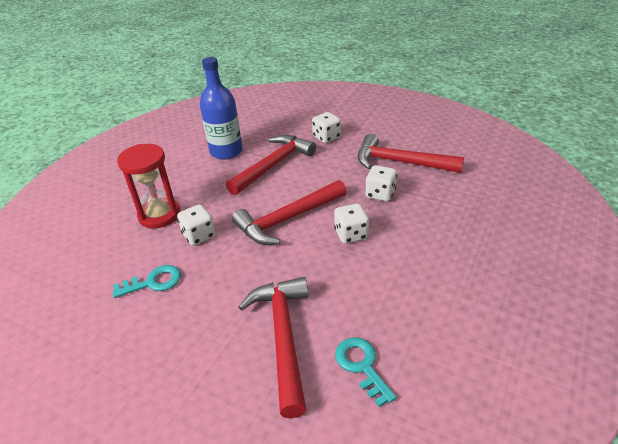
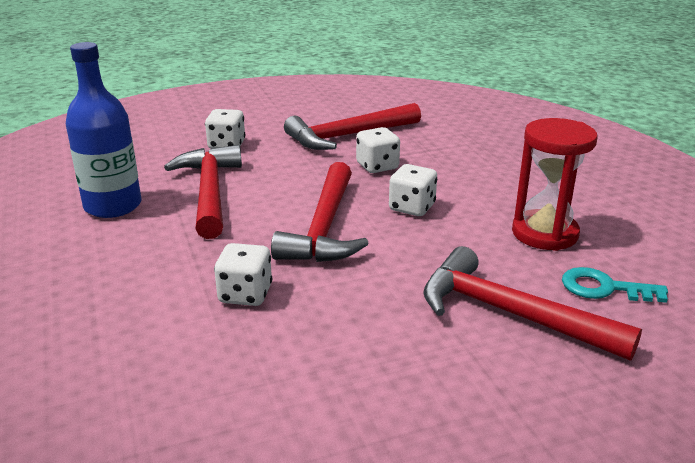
camera: 50 degrees left, 10 degrees down
turquoise key [112,265,181,298] -> none
red hourglass [117,144,180,228] -> red hourglass moved to [512,118,598,251]

